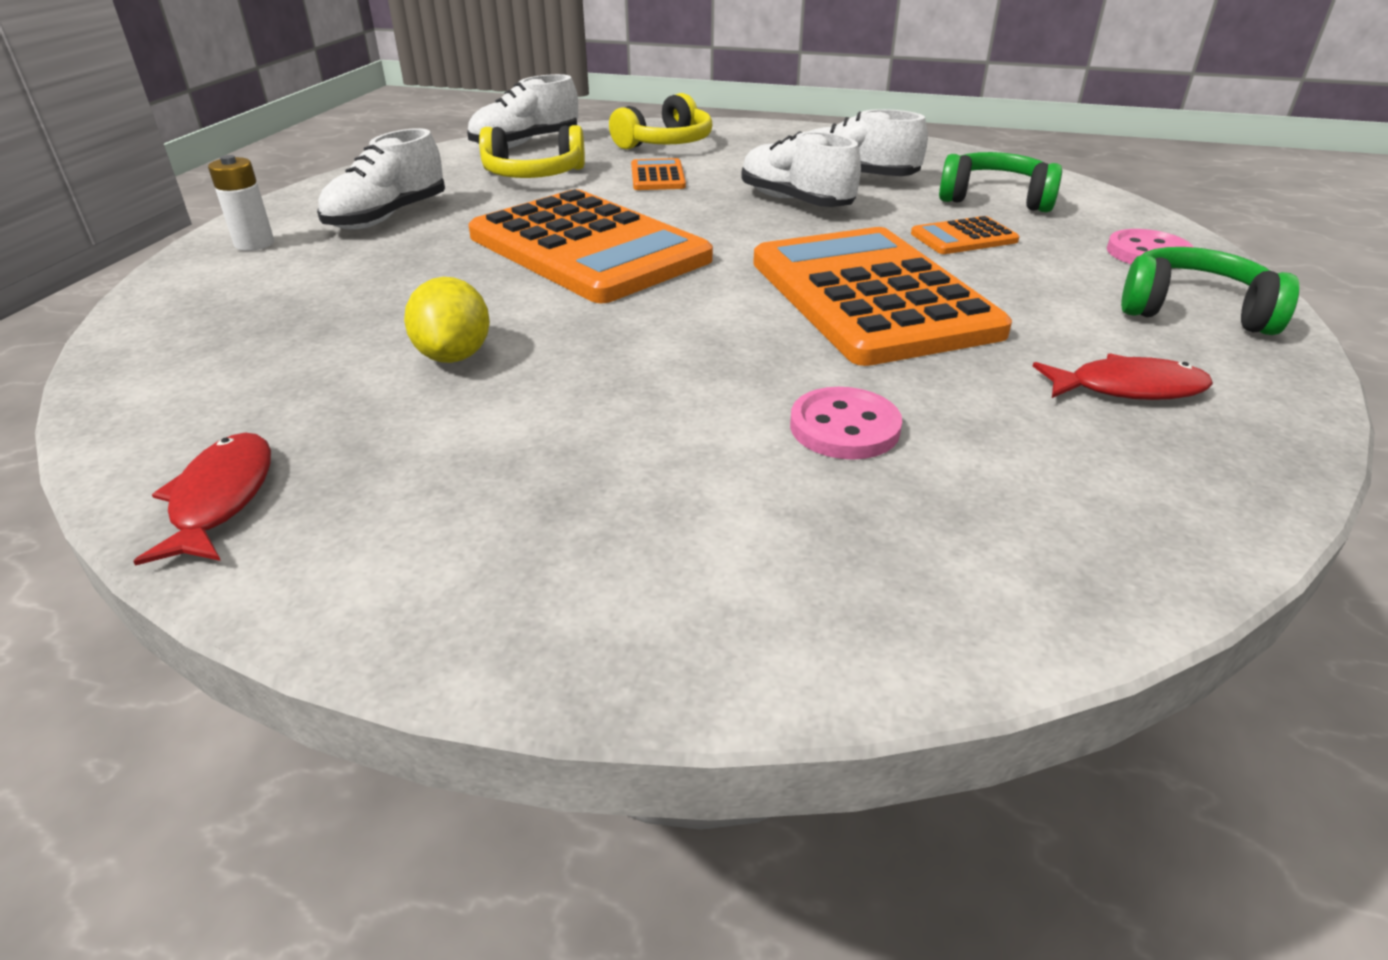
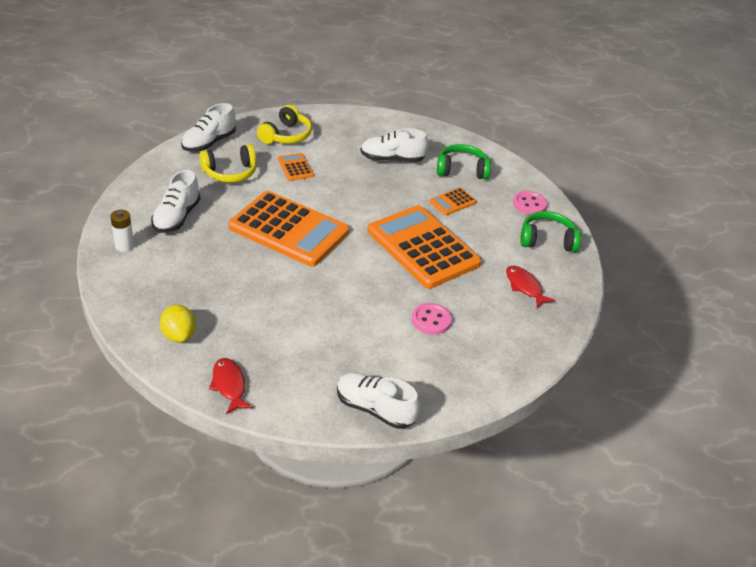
camera: 20 degrees left, 5 degrees up
yellow lemon [404,277,490,363] -> yellow lemon moved to [160,305,196,343]
white shoe [741,131,861,207] -> white shoe moved to [337,373,420,429]
red fish [1033,353,1213,400] -> red fish turned 105 degrees counterclockwise [506,266,556,308]

